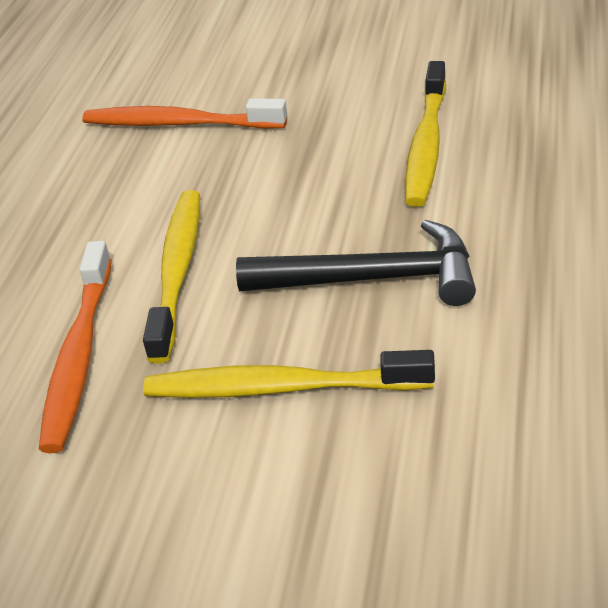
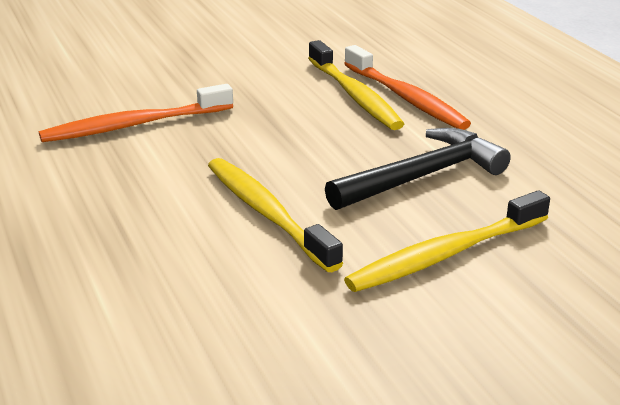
camera: 40 degrees left, 10 degrees down
orange toothbrush [39,241,112,453] -> orange toothbrush moved to [344,45,471,130]

